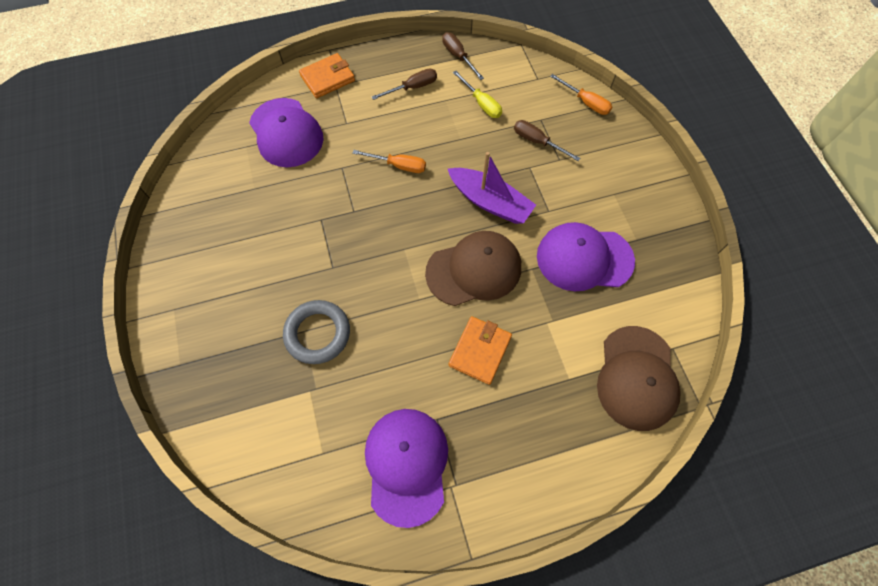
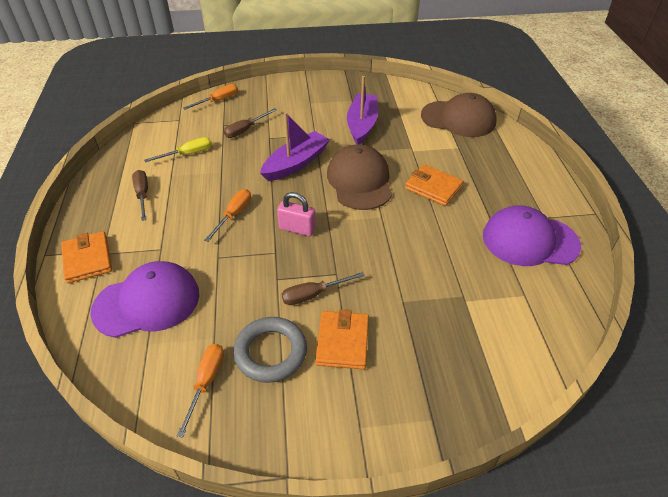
camera: 80 degrees left, 20 degrees down
grey ring [283,300,350,364] -> grey ring moved to [233,317,307,383]
brown screwdriver [442,32,484,80] -> brown screwdriver moved to [282,272,365,305]
purple cap [537,222,635,291] -> purple boat [347,76,378,145]
none -> orange screwdriver [177,344,224,438]
none -> pink padlock [277,192,316,236]
none -> orange wallet [315,309,369,369]

